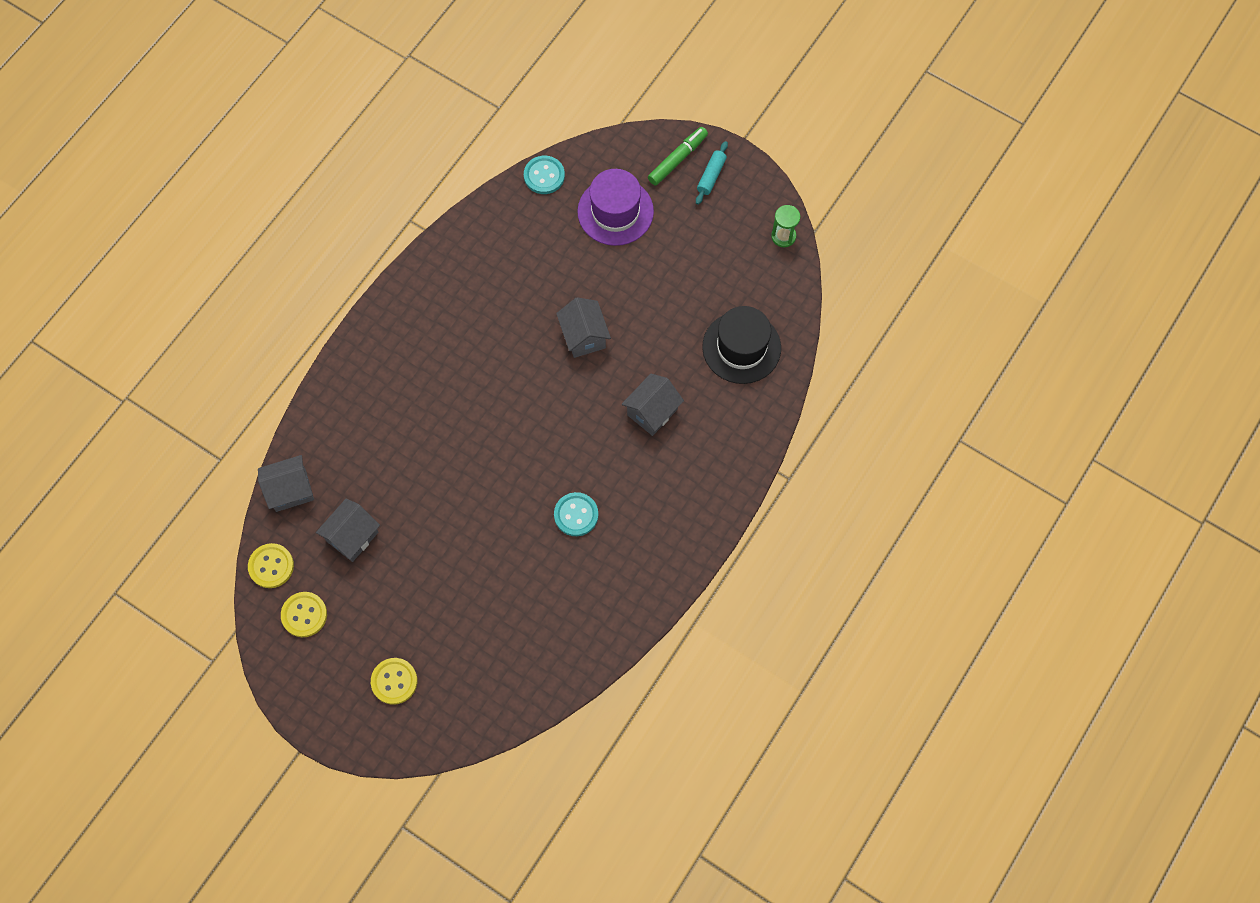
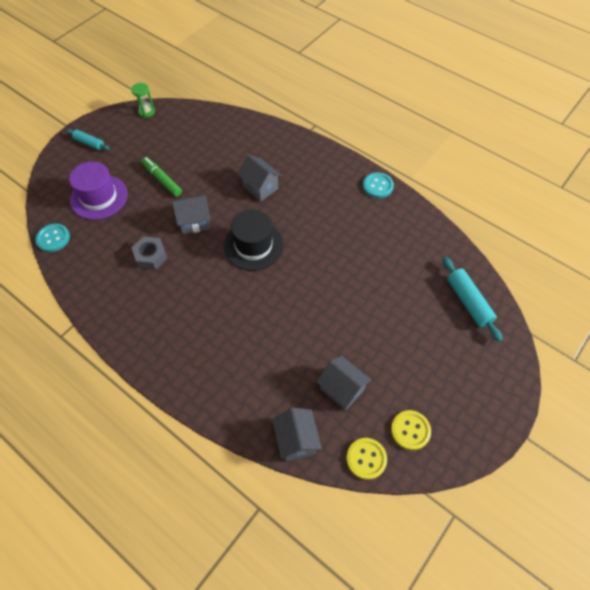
camera: 85 degrees left, 10 degrees down
yellow button [371,658,417,705] -> none
turquoise button [554,492,598,536] -> turquoise button moved to [363,172,394,198]
green marker [648,127,708,186] -> green marker moved to [142,157,182,196]
black hat [702,306,781,384] -> black hat moved to [224,210,284,271]
none -> grey nut [132,237,168,270]
none -> turquoise rolling pin [443,257,503,342]

